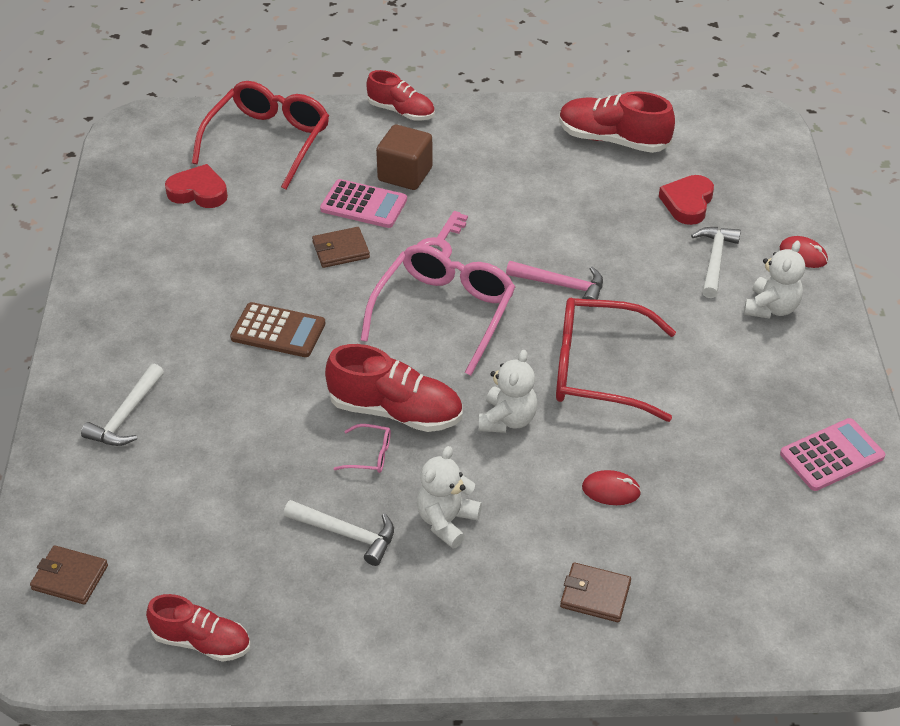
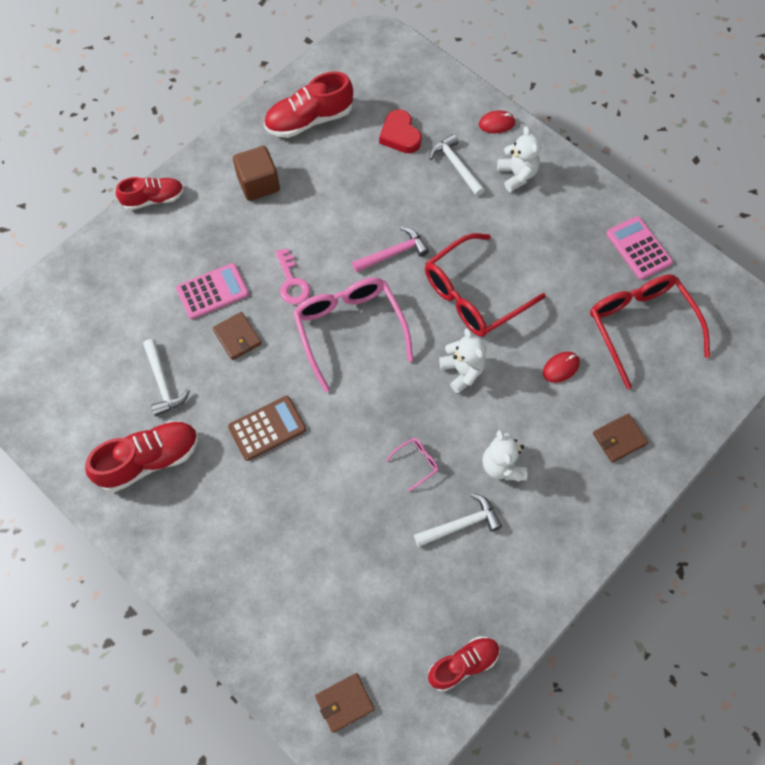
camera: 45 degrees left, 20 degrees up
white hammer [81,364,164,446] -> white hammer moved to [143,339,190,416]
red heart [165,164,228,208] -> none
red glasses [192,81,329,190] -> red glasses moved to [590,274,710,389]
brown wallet [312,227,370,268] -> brown wallet turned 60 degrees counterclockwise [212,312,262,360]
red shoe [325,344,463,432] -> red shoe moved to [85,421,198,492]
brown cube [376,125,433,190] -> brown cube moved to [233,146,280,201]
pink calculator [780,418,885,491] -> pink calculator turned 45 degrees counterclockwise [606,216,673,280]

